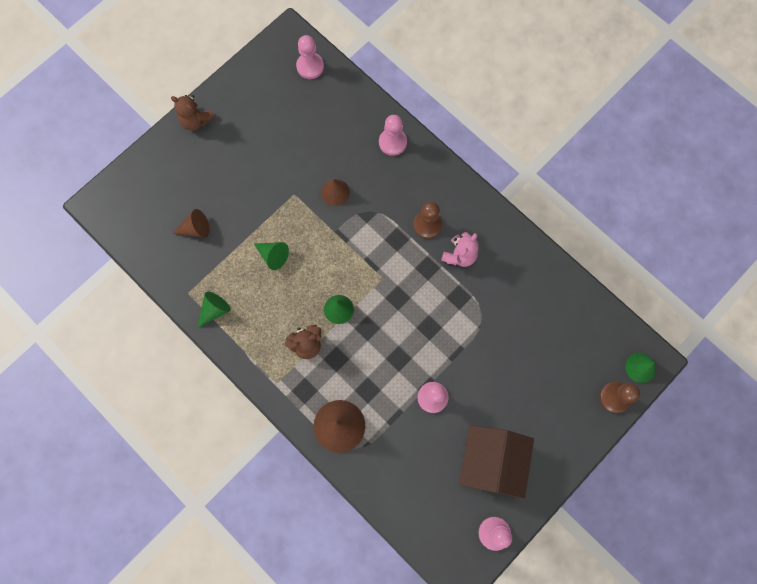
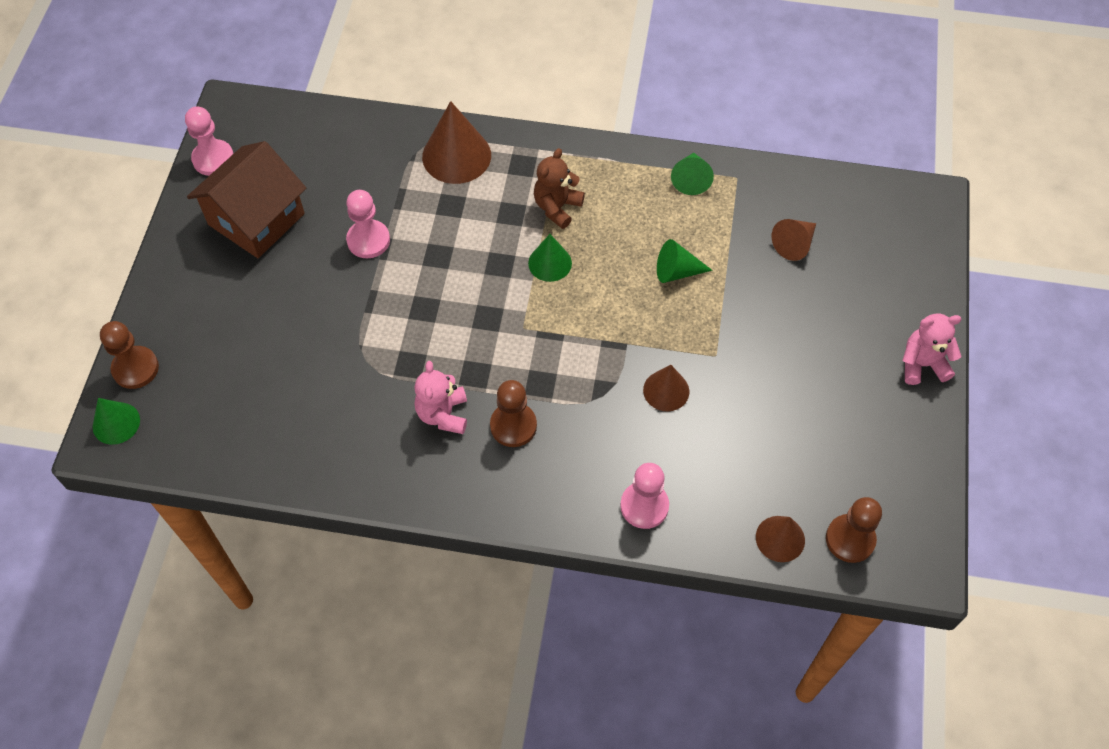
camera: 145 degrees right, 15 degrees down
brown teddy bear [171,95,215,131] -> pink teddy bear [902,313,962,385]
pink pawn [296,35,324,79] -> brown pawn [826,497,882,563]
brown house [459,425,534,499] -> brown house turned 60 degrees clockwise [187,141,306,258]
none -> brown cone [756,516,805,562]

